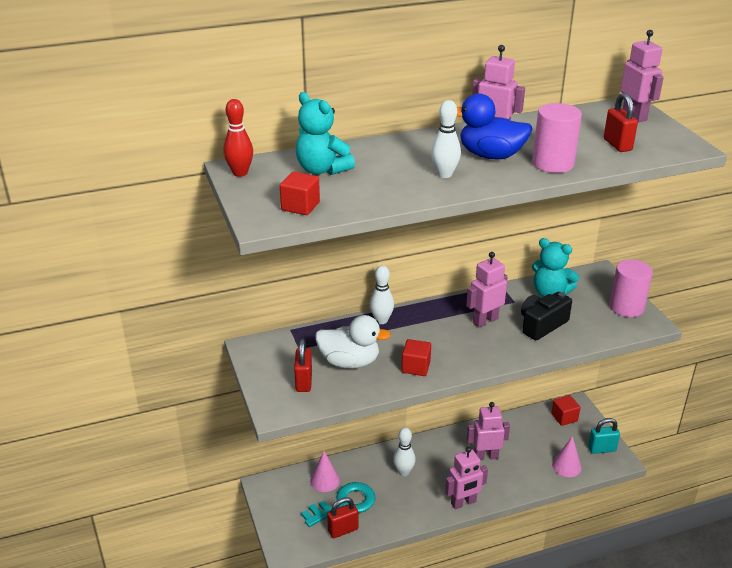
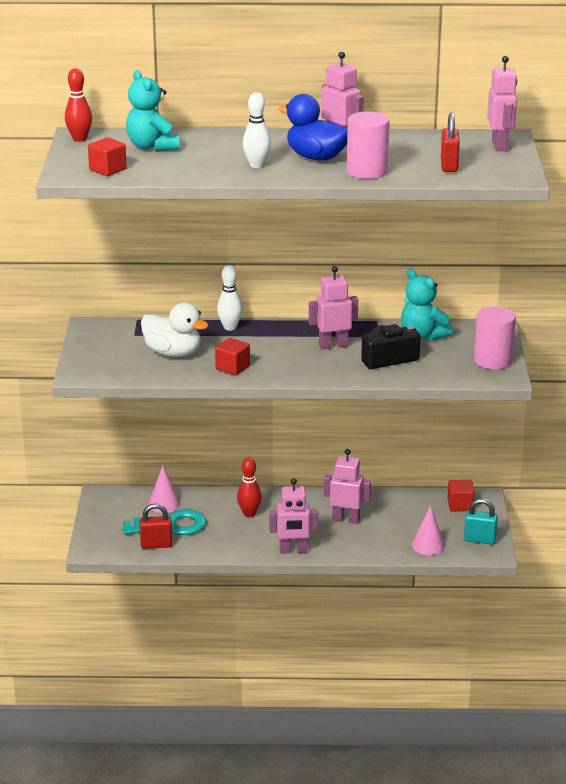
camera: 20 degrees right, 5 degrees down
red padlock [294,339,312,392] -> none
white bowling pin [393,428,416,476] -> red bowling pin [237,457,262,517]

